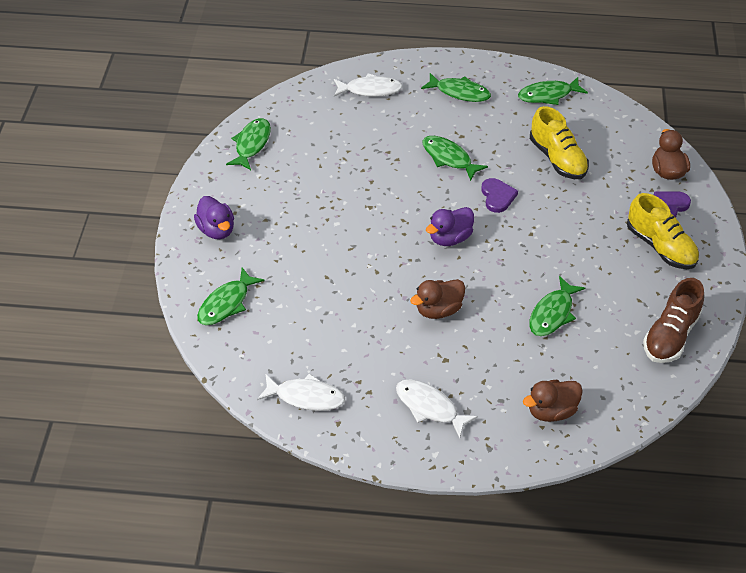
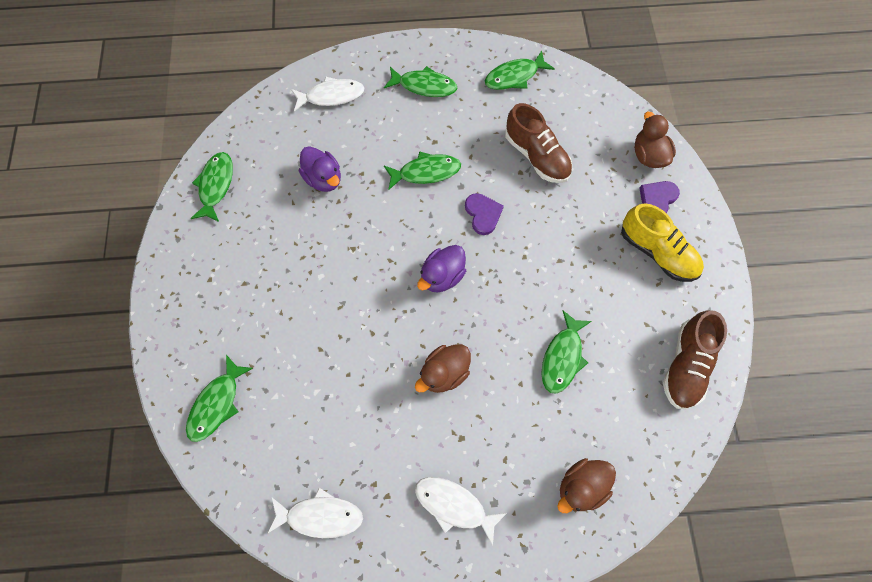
camera: 10 degrees left, 20 degrees up
purple duck [194,196,234,239] -> purple duck moved to [299,146,341,192]
green fish [422,136,488,181] -> green fish turned 135 degrees clockwise [384,151,461,190]
yellow shoe [530,106,589,179] -> brown shoe [505,103,572,183]

